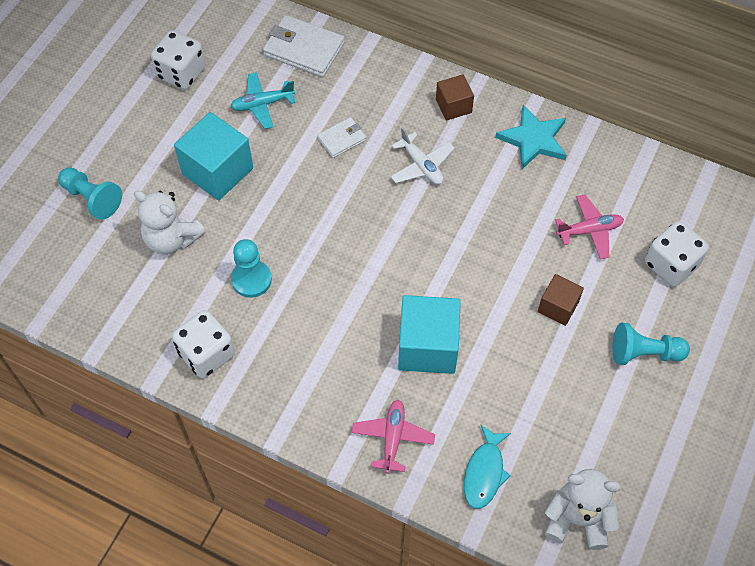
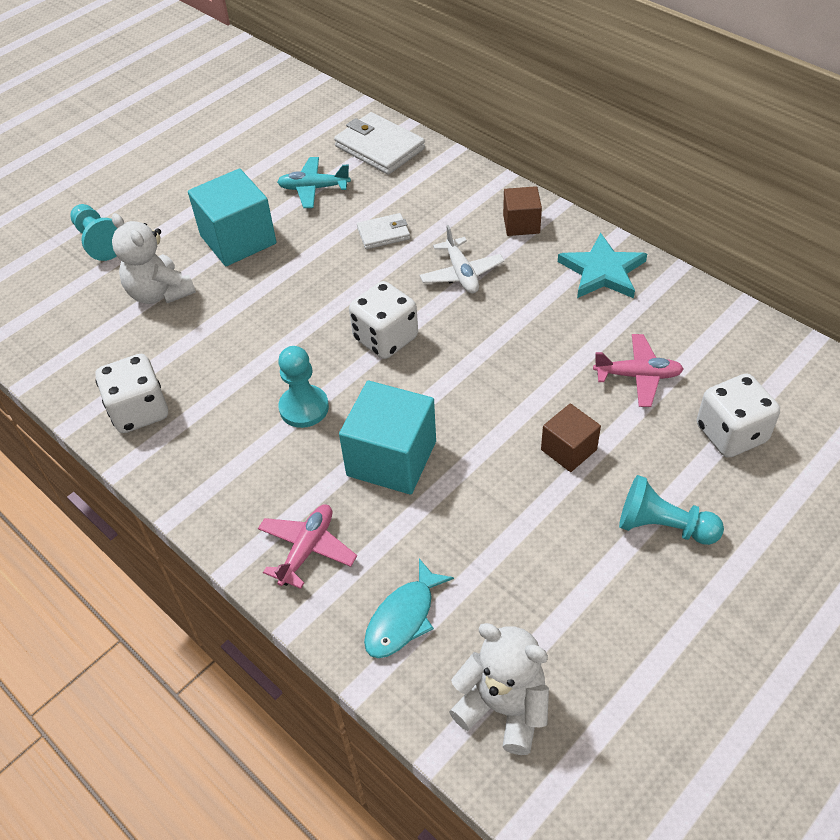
camera: 20 degrees right, 10 degrees down
white dice [151,30,205,90] -> white dice moved to [349,281,418,359]
turquoise pawn [231,239,272,298] -> turquoise pawn moved to [278,346,329,428]

